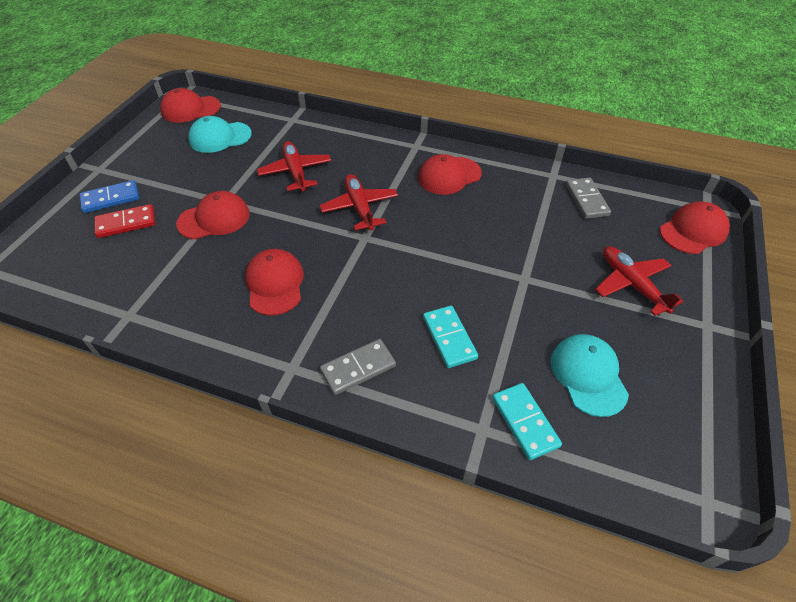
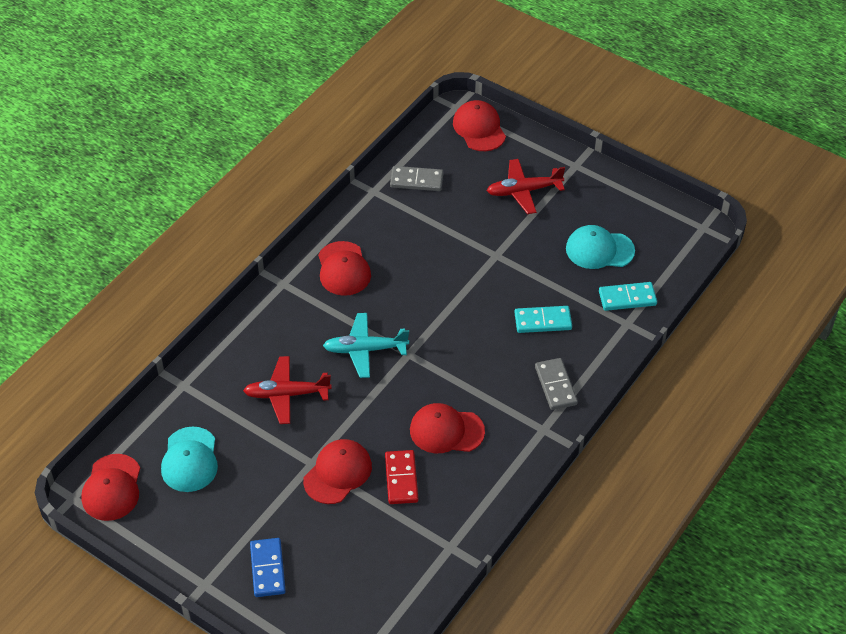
camera: 75 degrees left, 0 degrees up
red domino [95,204,155,238] -> red domino moved to [385,450,418,504]
red cap [176,191,250,239] -> red cap turned 45 degrees clockwise [303,439,372,504]
red plane [320,174,398,231] -> turquoise plane [323,313,409,378]

